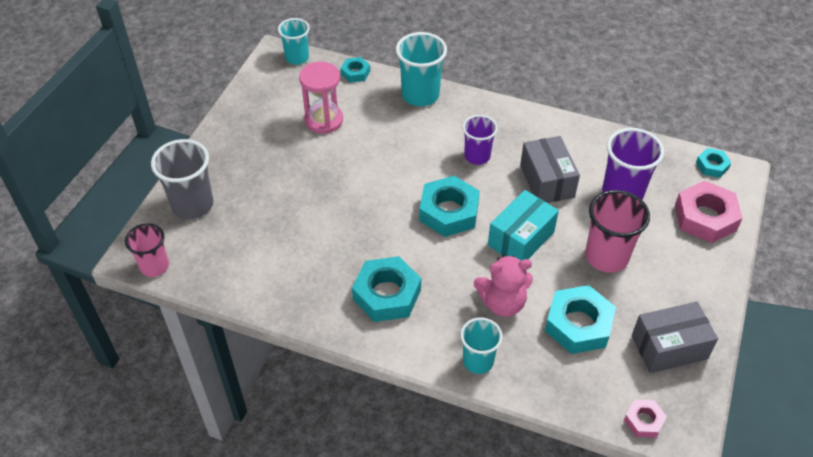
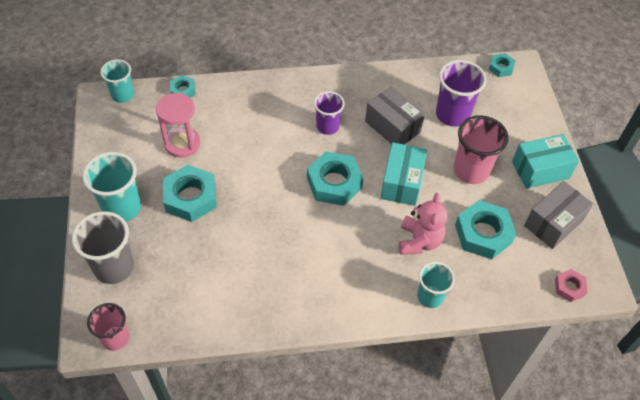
camera: 30 degrees left, 5 degrees up
turquoise nut [352,256,421,322] -> turquoise nut moved to [163,165,217,222]
turquoise cup [396,32,447,106] -> turquoise cup moved to [82,152,141,222]
pink teddy bear [474,255,533,317] -> pink teddy bear turned 45 degrees counterclockwise [399,193,447,255]
pink nut [675,181,743,243] -> none
none -> turquoise box [512,134,579,189]

